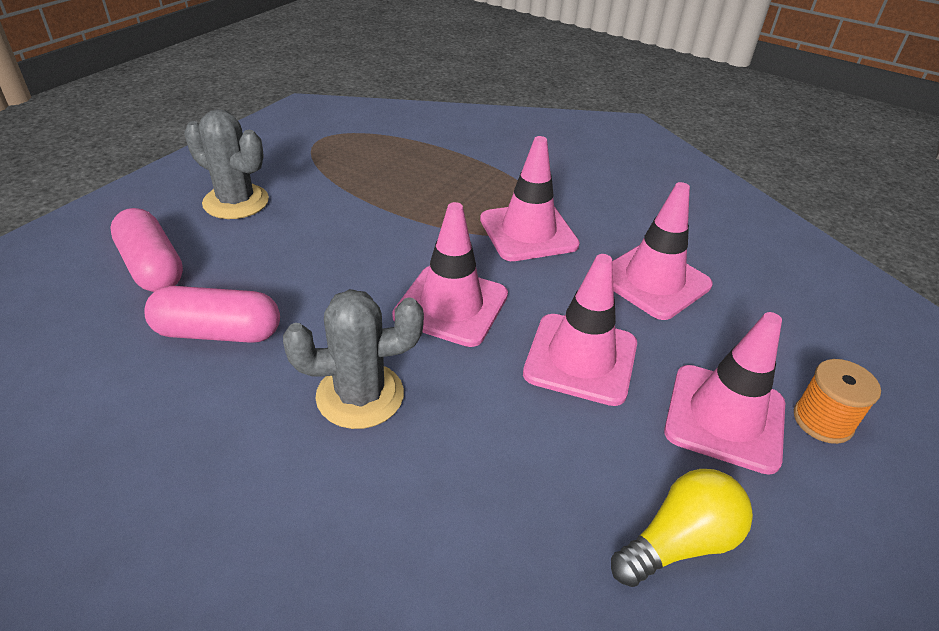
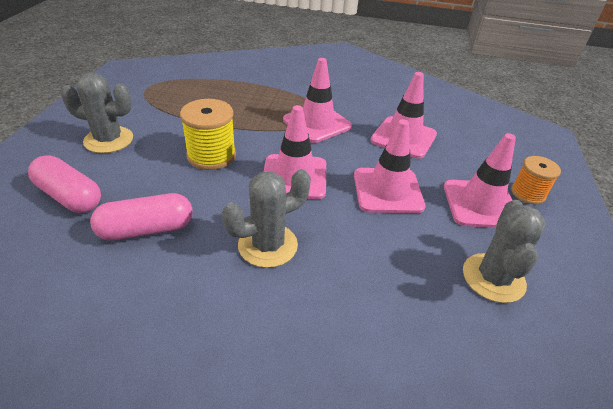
camera: 20 degrees left, 0 degrees up
yellow light bulb [611,469,753,587] -> grey cactus [463,200,546,303]
none -> yellow spool [180,99,236,170]

